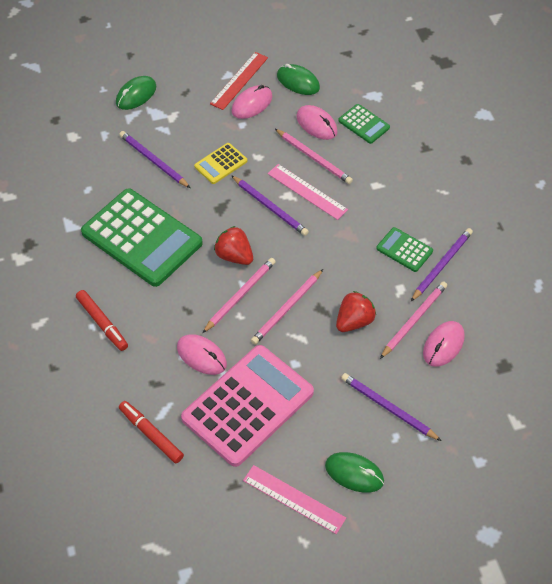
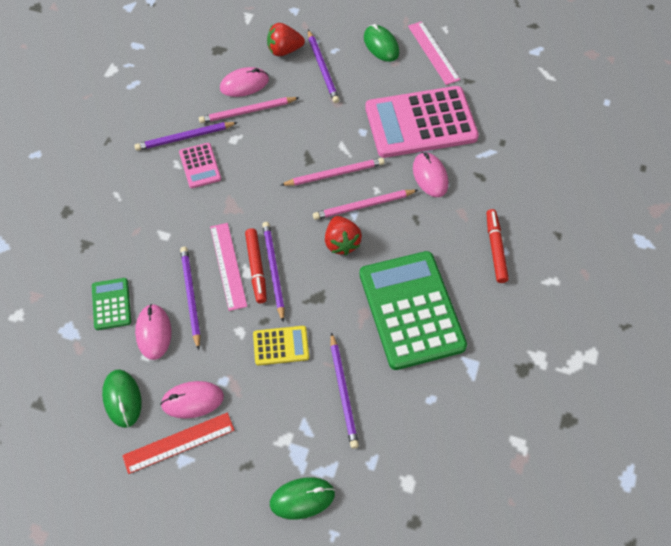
camera: 145 degrees left, 5 degrees up
red marker [119,401,184,463] -> red marker moved to [245,228,267,303]
pink pencil [275,129,353,184] -> purple pencil [180,247,201,350]
red strawberry [336,291,376,332] -> red strawberry moved to [267,23,305,56]
green calculator [376,227,433,272] -> pink calculator [179,143,221,188]

